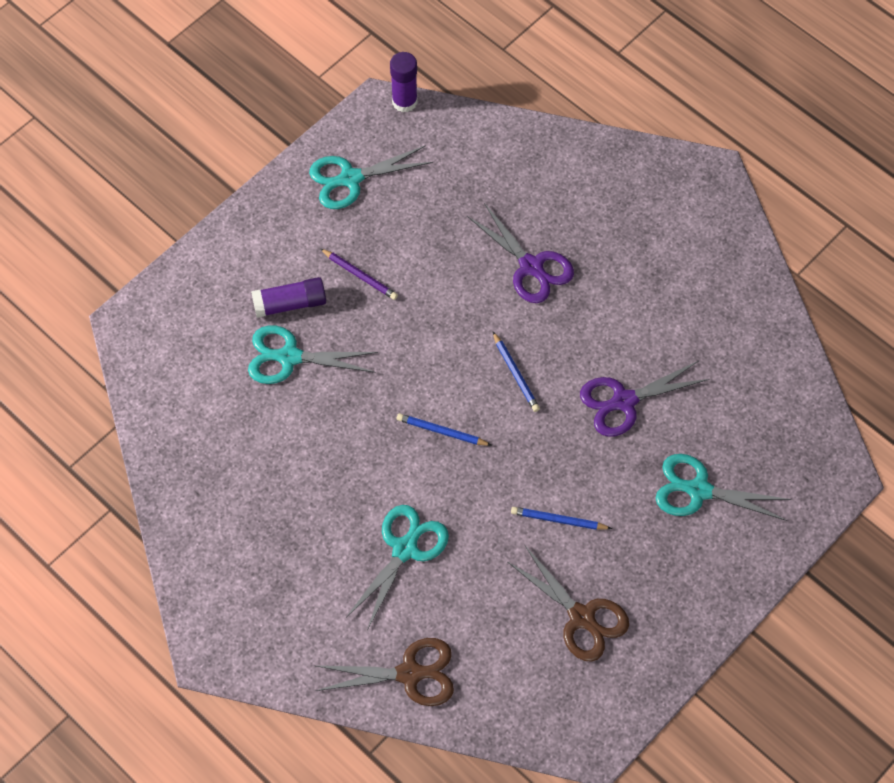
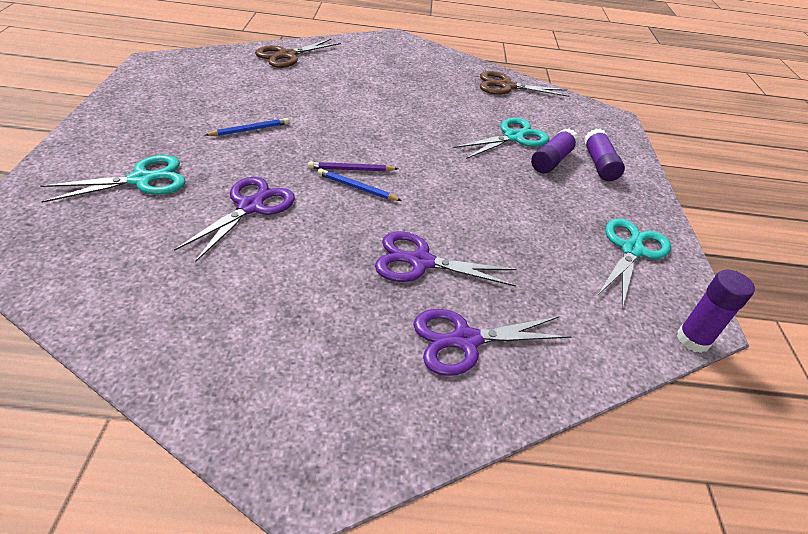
camera: 135 degrees right, 20 degrees down
purple pencil [321,249,398,300] -> purple pencil moved to [308,162,398,172]
turquoise scissors [347,505,449,630] -> none
blue pencil [397,413,492,446] -> none
brown scissors [508,546,629,662] -> brown scissors moved to [480,71,569,97]
none -> purple scissors [413,309,572,376]
none -> purple glue stick [584,128,625,181]

